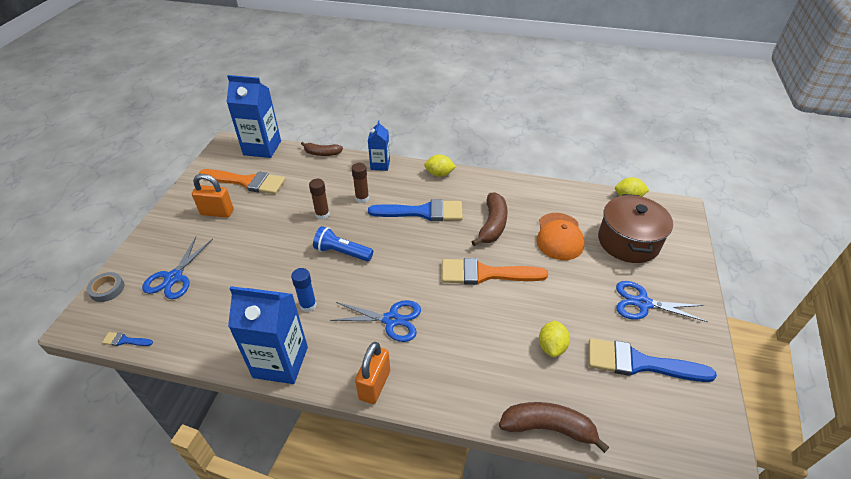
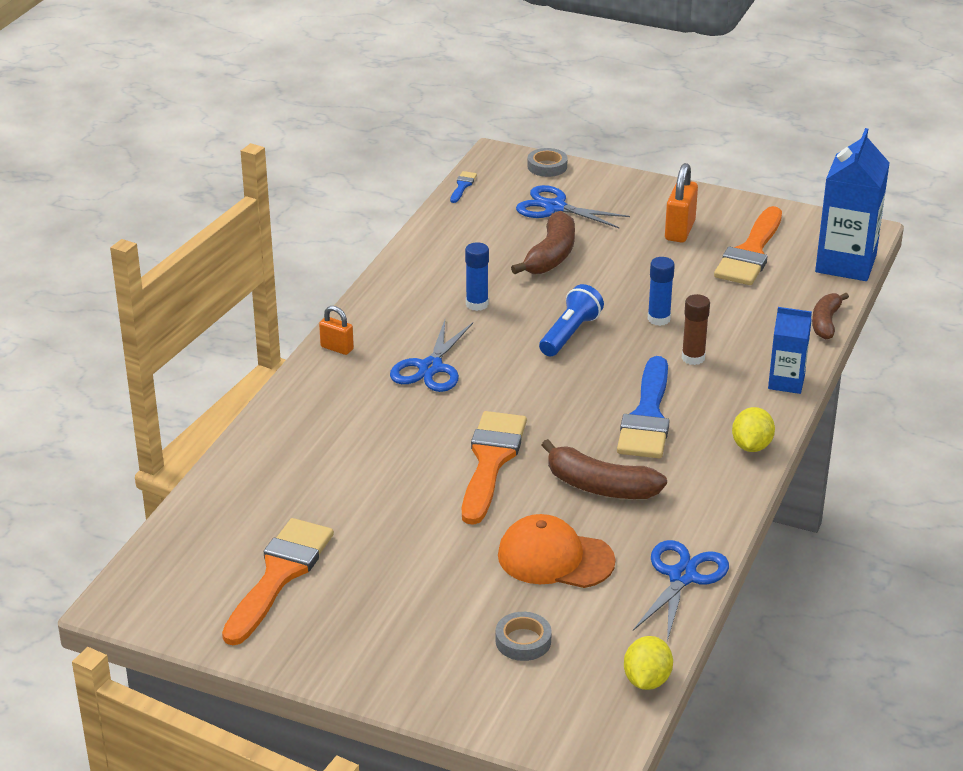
camera: 100 degrees right, 10 degrees down
blue carton [228,286,308,384] -> none
brown glue stick [309,179,330,220] -> blue glue stick [648,257,675,326]
orange padlock [355,342,390,404] -> orange padlock [319,306,354,355], size x0.61
brown banana [499,402,609,453] -> brown banana moved to [511,211,575,274]
yellow lemon [539,320,570,357] -> none
blue brush [589,338,717,382] -> orange brush [222,518,334,645]
brown pot [598,194,673,263] -> grey tape [496,612,552,661]
blue scissors [616,281,708,322] -> blue scissors moved to [633,540,729,642]

